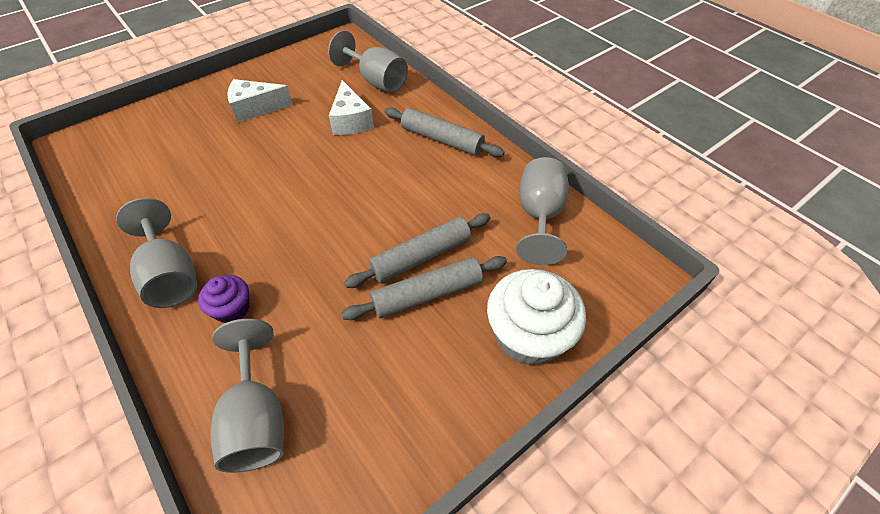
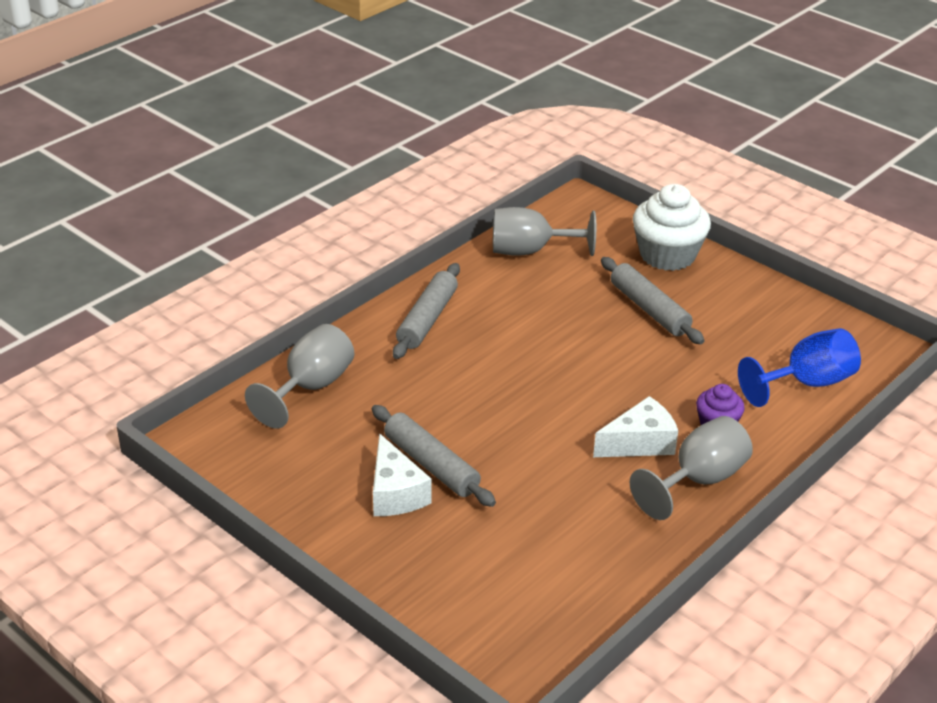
camera: 100 degrees left, 15 degrees down
grey goblet [210,319,284,473] -> blue goblet [738,328,861,407]
white cheese [329,80,374,135] -> white cheese moved to [593,396,678,457]
grey rolling pin [344,213,490,288] -> grey rolling pin moved to [372,405,496,507]

